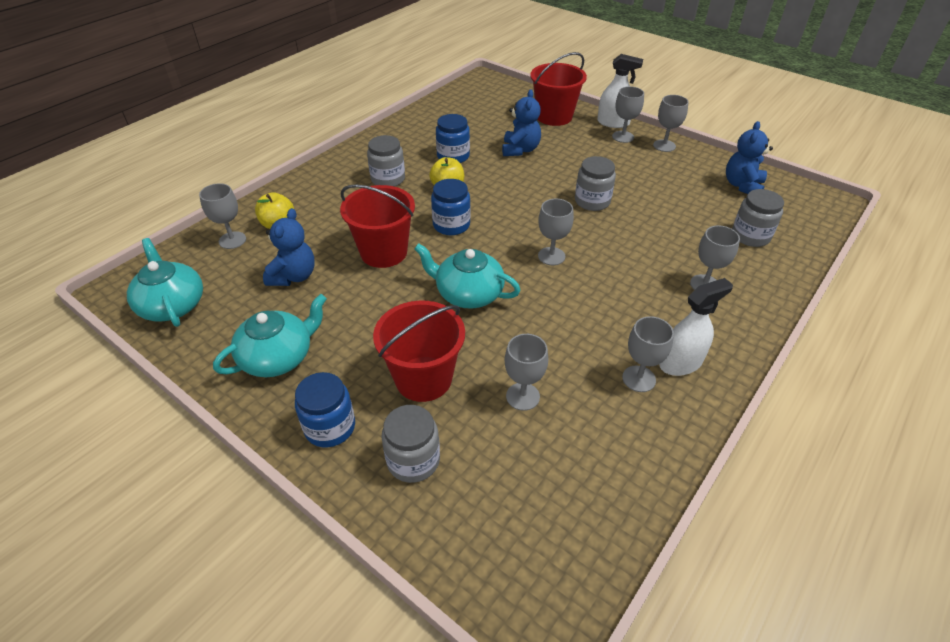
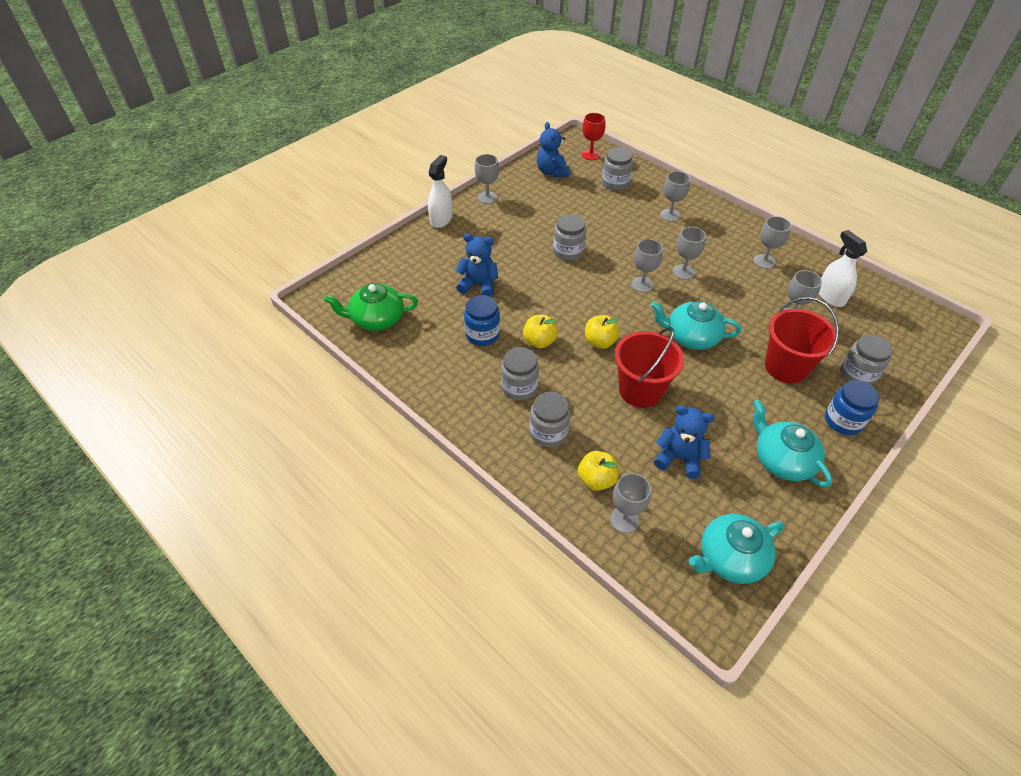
camera: 85 degrees left, 5 degrees up
turquoise teapot [414,243,521,309] -> turquoise teapot turned 75 degrees clockwise [651,301,742,350]
blue jar [431,179,471,235] -> yellow apple [585,315,620,349]
red bucket [530,52,587,126] -> none
grey goblet [612,86,644,143] -> grey goblet moved to [672,227,706,280]
white spray bottle [659,278,733,376] -> white spray bottle moved to [819,230,867,307]
blue teddy bear [726,121,773,194] -> blue teddy bear turned 45 degrees clockwise [537,122,570,177]
none -> green teapot [324,283,418,331]
none -> grey jar [529,392,570,447]
none -> red goblet [582,113,606,160]

